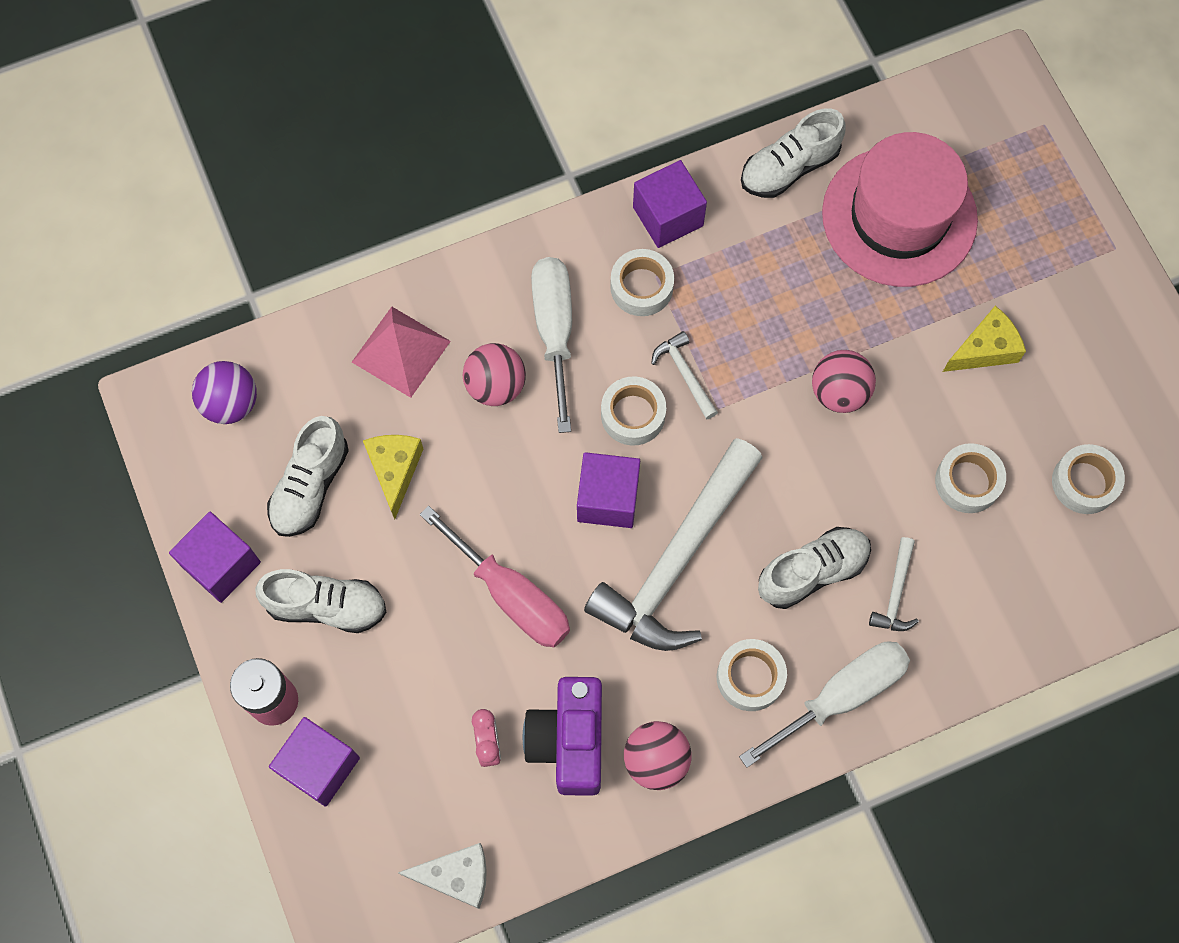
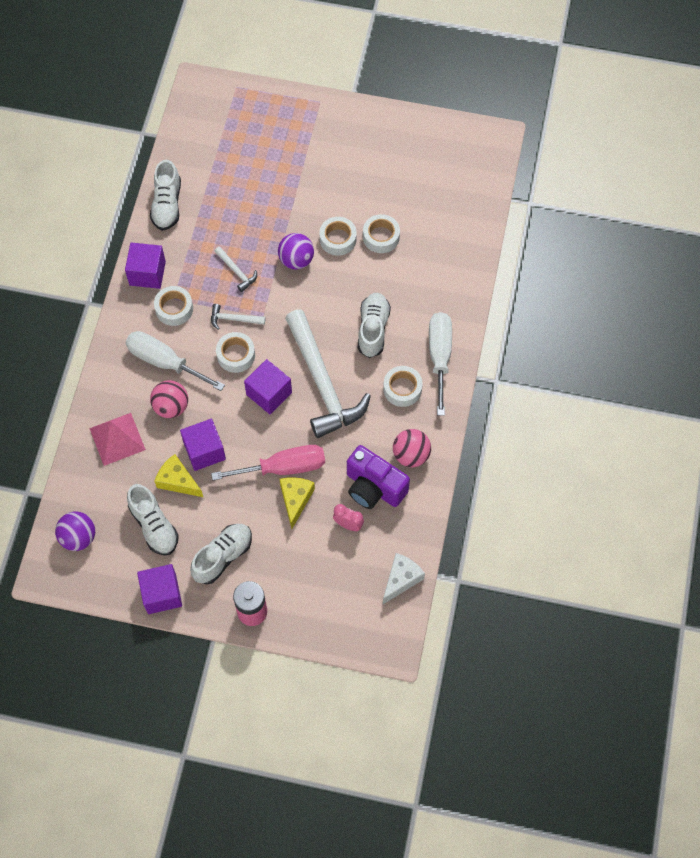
camera: 55 degrees left, 5 degrees down
purple cube [269,717,360,807] -> purple cube moved to [180,419,226,471]
pink ball [812,350,876,413] -> purple ball [278,233,314,269]
pink hat [822,132,978,287] -> none
white hammer [869,537,919,631] -> white hammer moved to [214,247,257,292]
yellow cheese [943,306,1026,372] -> yellow cheese moved to [280,477,315,529]
white tape [1052,444,1125,514] -> white tape moved to [319,217,357,256]

